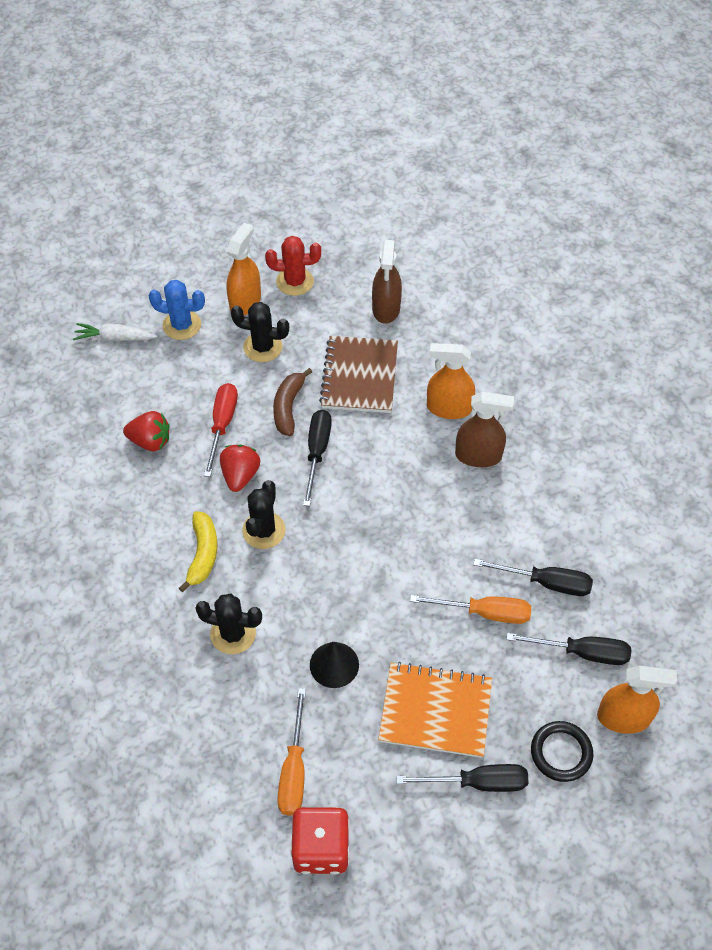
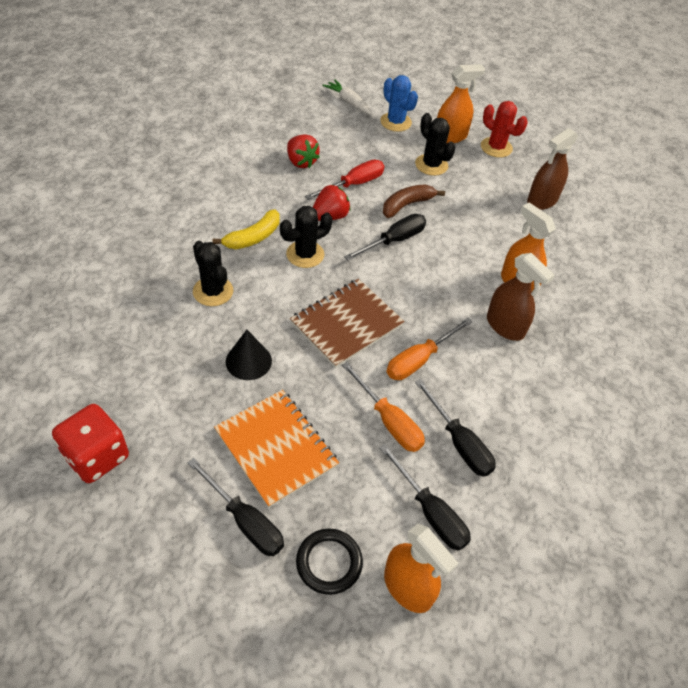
camera: 40 degrees right, 5 degrees down
orange screwdriver [277,688,306,816] -> orange screwdriver moved to [386,318,473,380]
brown notebook [319,336,398,413] -> brown notebook moved to [290,279,405,368]

